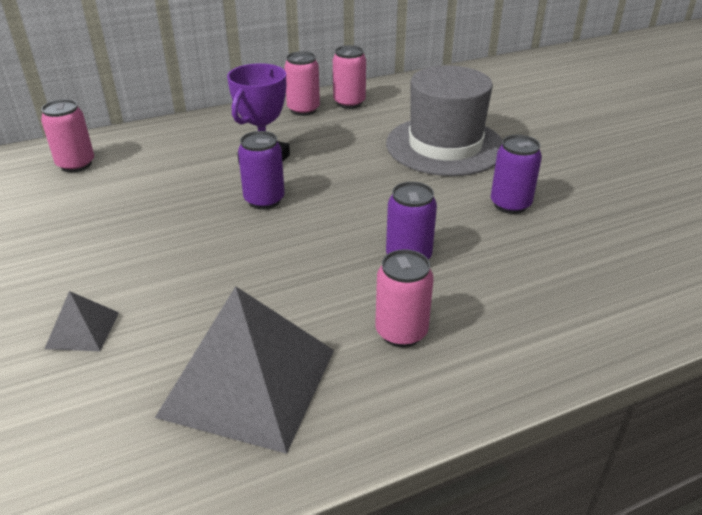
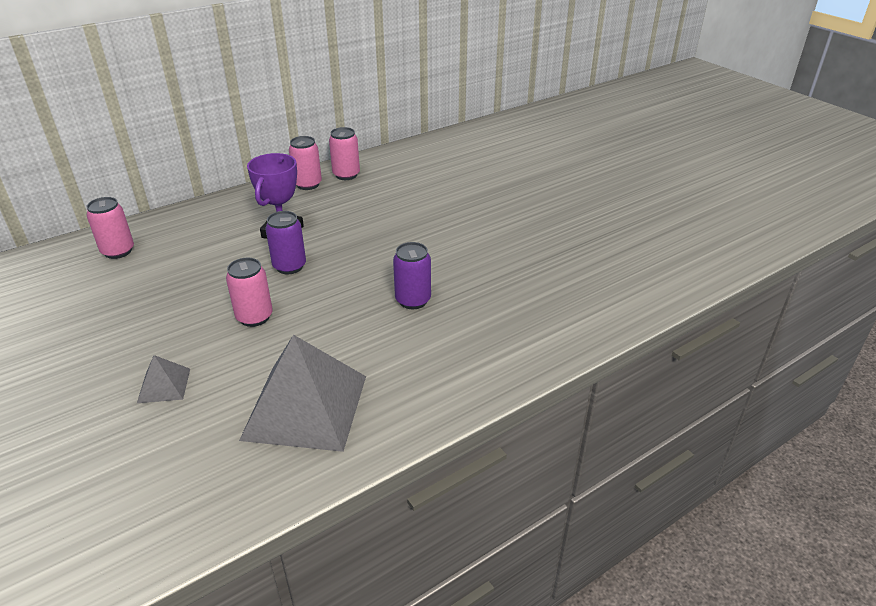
camera: 10 degrees left, 0 degrees up
pink can [375,249,434,348] -> pink can moved to [226,258,273,327]
grey hat [386,65,503,176] -> none
purple can [491,135,542,214] -> none

